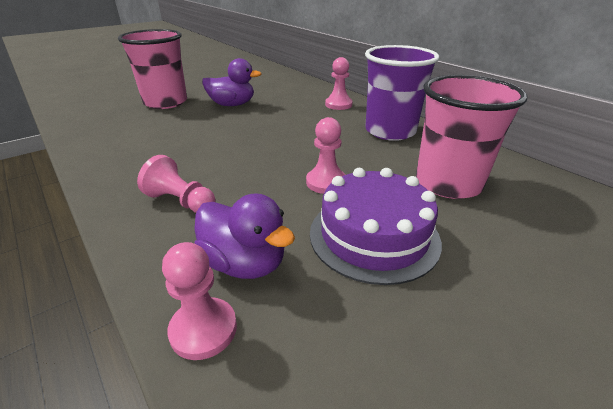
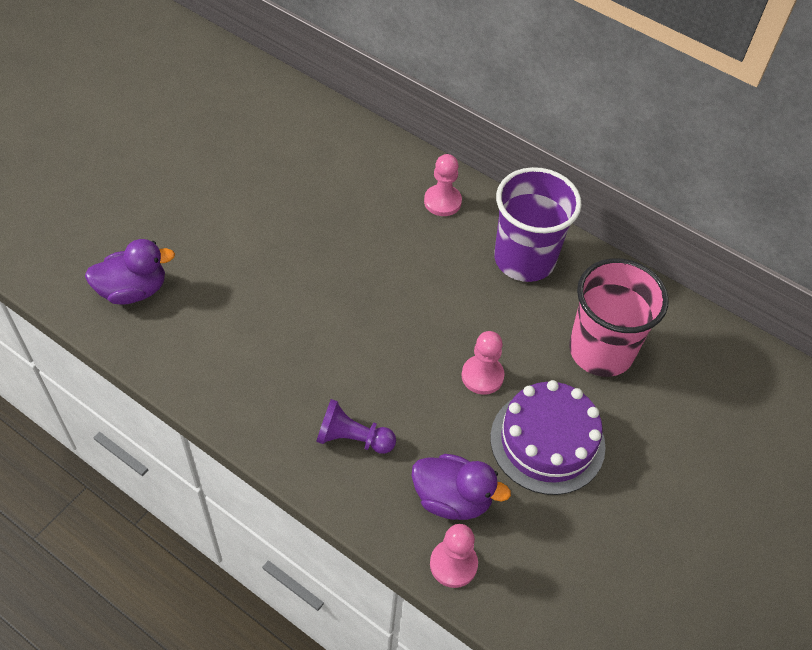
camera: 20 degrees left, 20 degrees up
pink cup [118,29,187,109] -> none
pink pawn [137,155,216,213] -> purple pawn [316,399,396,454]
purple duck [202,58,262,106] -> purple duck moved to [85,239,175,305]

